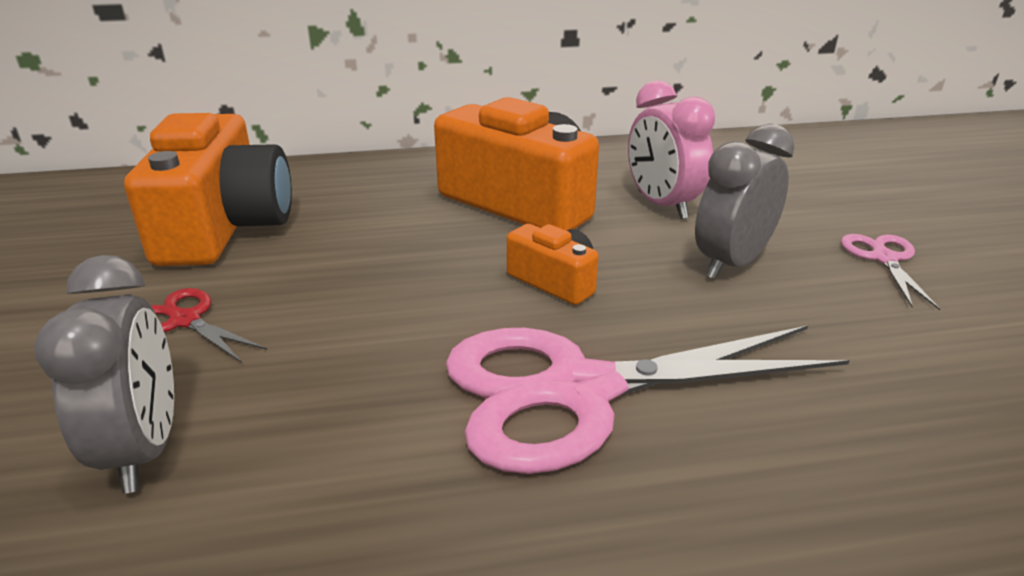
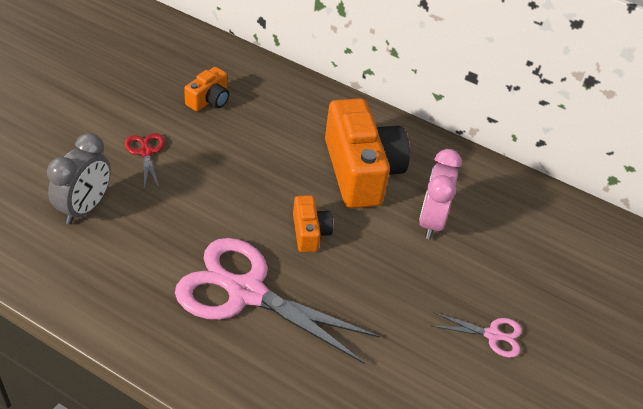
camera: 35 degrees right, 15 degrees up
orange camera [124,113,292,266] -> orange camera [184,67,229,111], size x0.48
grey clock [695,124,795,279] -> none
pink scissors [841,234,940,310] -> pink scissors turned 60 degrees clockwise [432,312,522,358]

